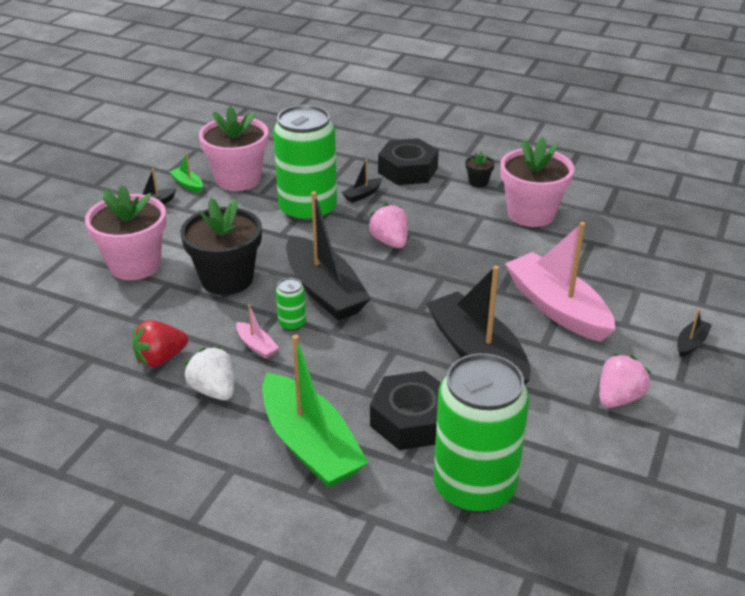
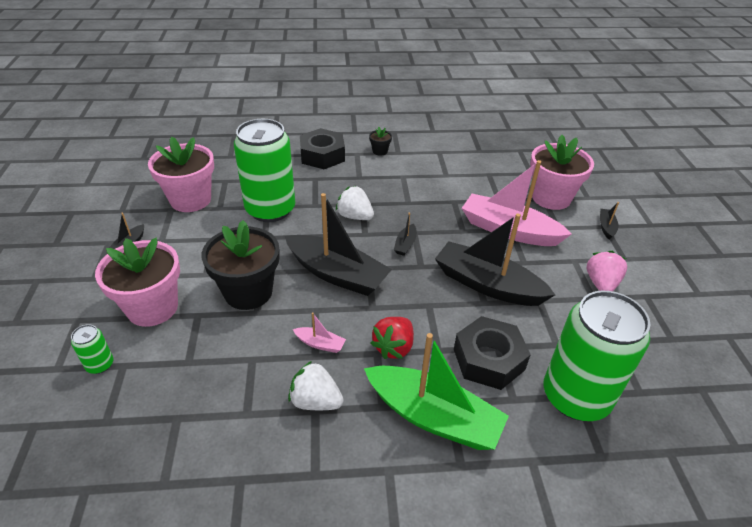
camera: 30 degrees left, 5 degrees up
red strawberry [132,320,188,368] -> red strawberry moved to [371,317,414,359]
green boat [169,153,203,193] -> none
green can [276,277,306,331] -> green can moved to [71,324,113,374]
black boat [342,159,382,203] -> black boat moved to [394,213,417,256]
pink strawberry [368,204,408,248] -> white strawberry [336,186,374,220]
pink flower pot [500,137,574,227] -> pink flower pot moved to [530,135,594,210]

